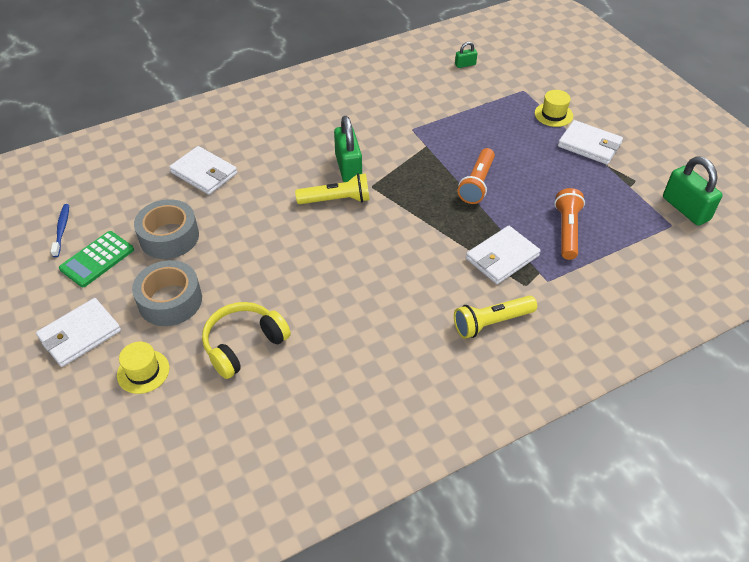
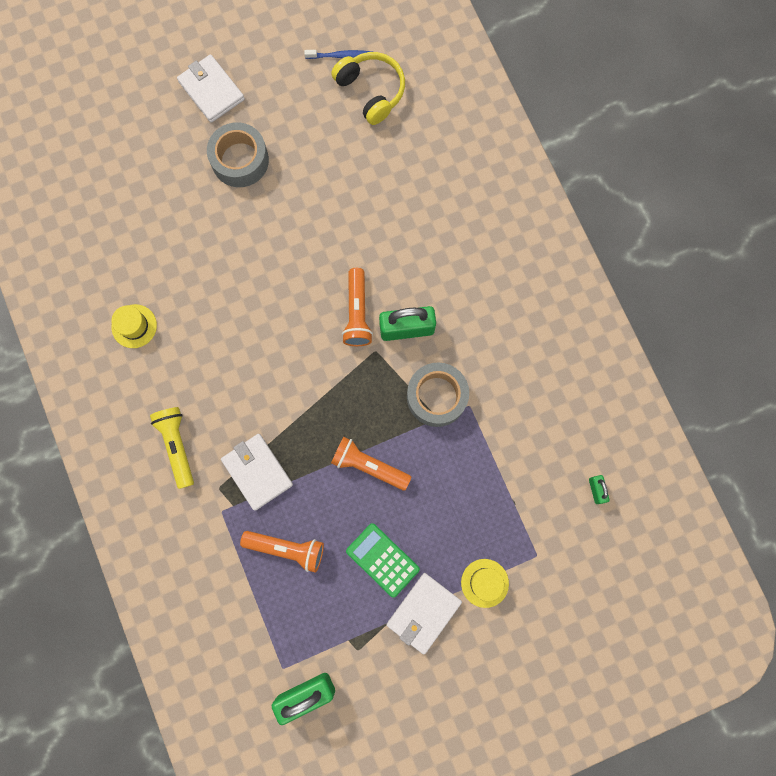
camera: 95 degrees right, 30 degrees up
green calculator [59,231,134,287] -> green calculator moved to [346,523,420,598]
yellow hat [117,342,169,394] -> yellow hat moved to [111,304,157,348]
grey tape [134,199,199,259] -> grey tape moved to [407,362,469,427]
white wallet [169,146,237,195] -> none
yellow headphones [202,302,291,379] -> yellow headphones moved to [331,52,405,125]
yellow flashlight [295,173,370,204] -> orange flashlight [342,268,373,346]

